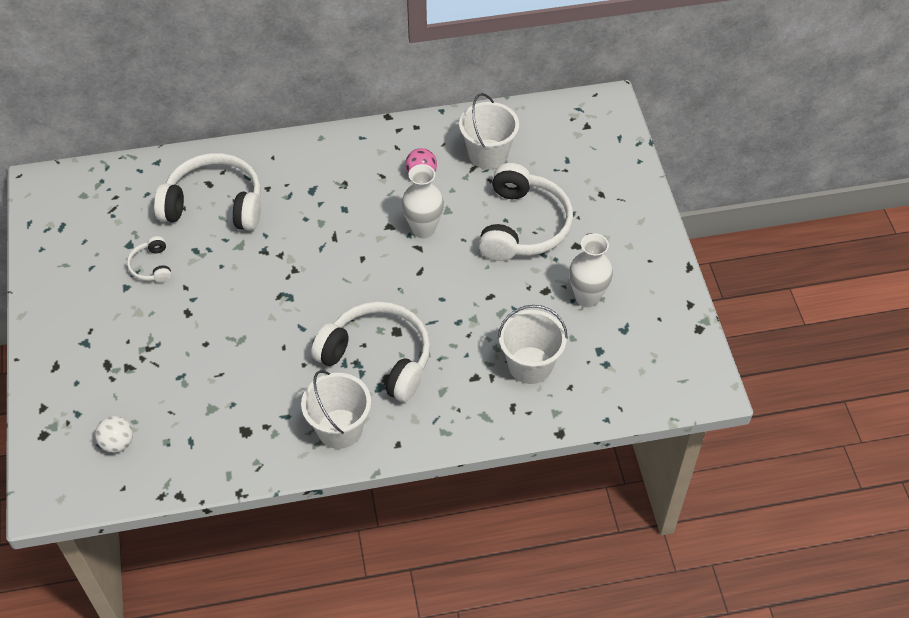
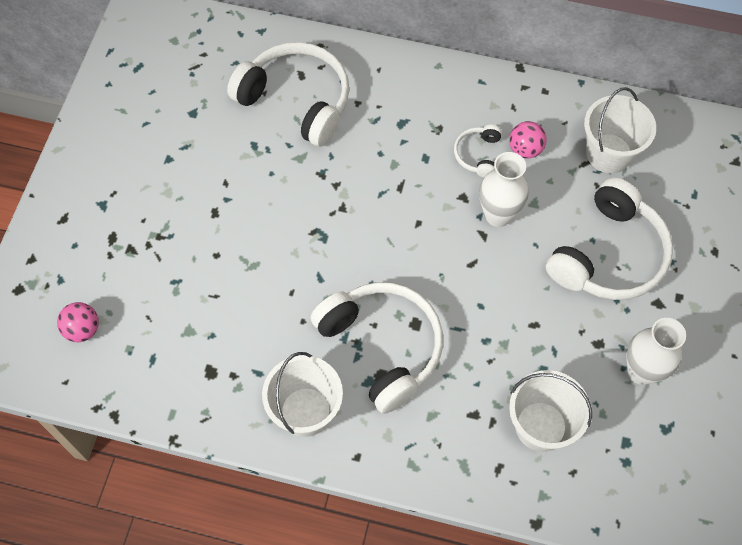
camera: 25 degrees right, 10 degrees up
white ball [95,416,133,453] -> pink ball [57,302,99,342]
white headphones [127,236,172,283] -> white headphones moved to [454,125,502,178]

